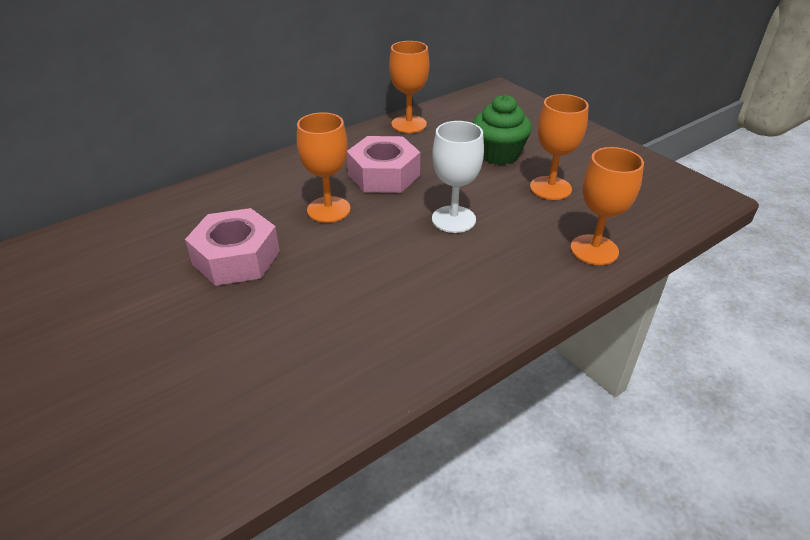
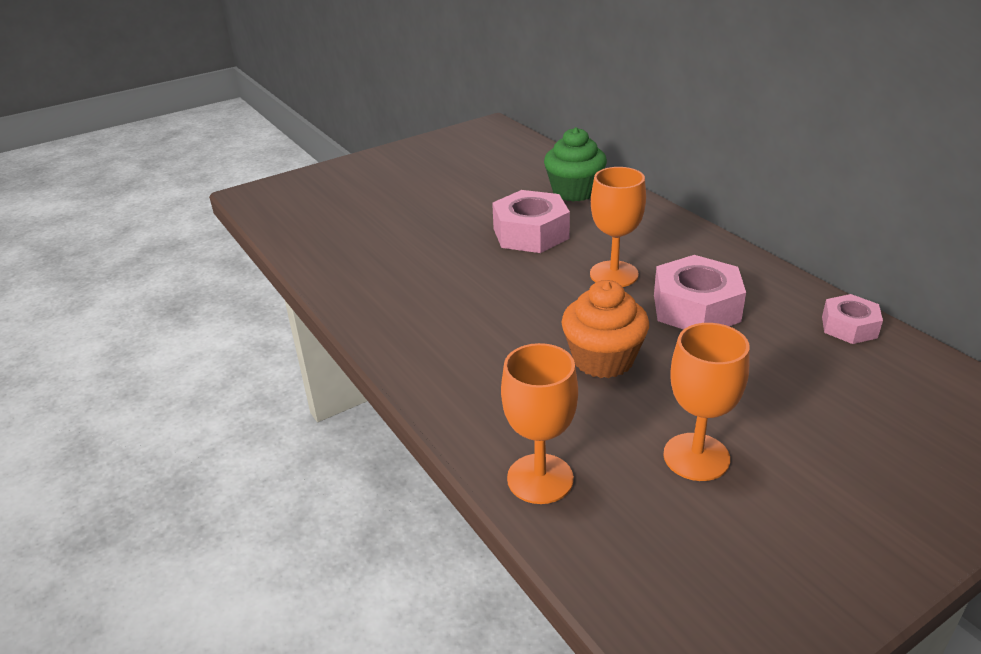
camera: 95 degrees right, 5 degrees down
orange goblet [389,41,429,133] -> pink nut [822,294,883,344]
white goblet [432,121,484,233] -> orange cupcake [561,280,649,378]
green cupcake [473,94,532,165] -> green cupcake moved to [544,127,607,202]

